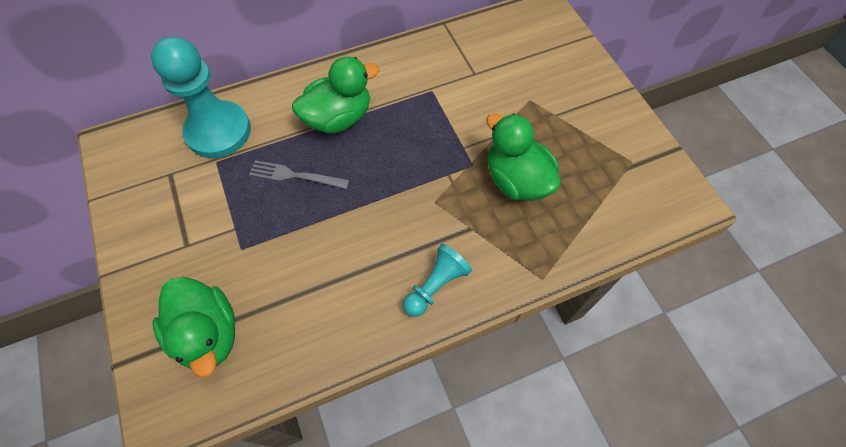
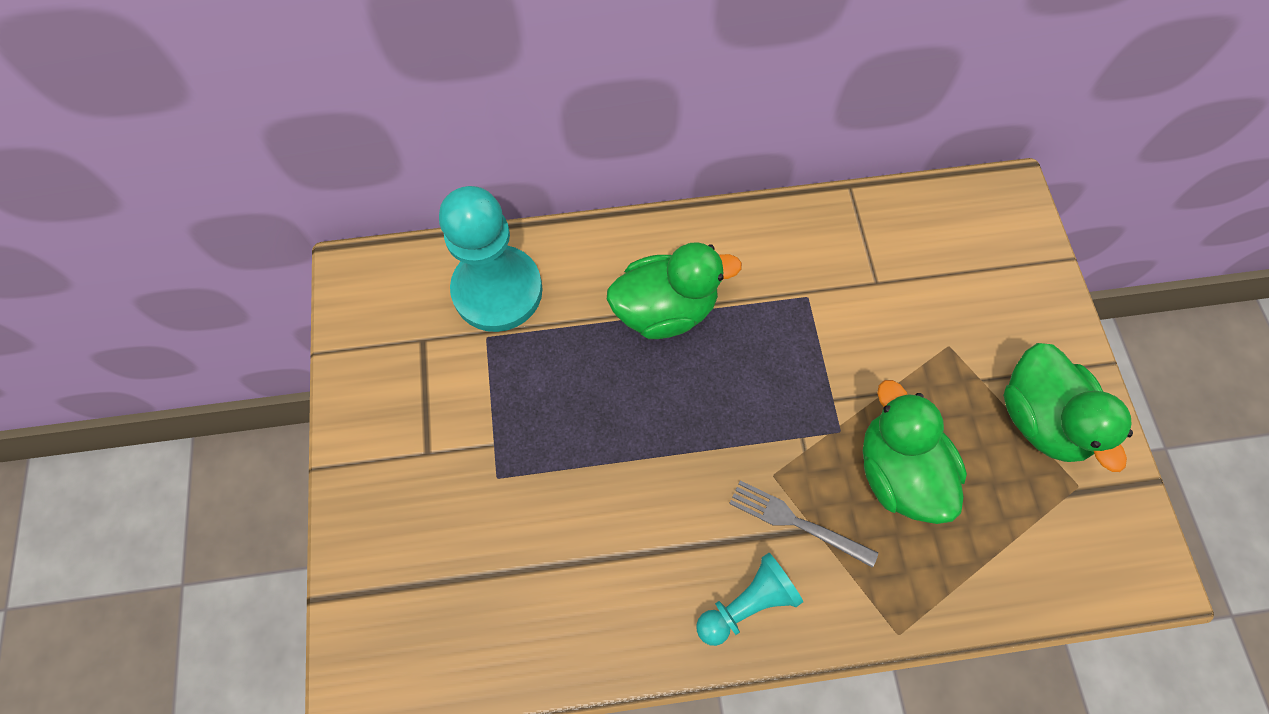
camera: 15 degrees right, 5 degrees up
green duck [153,277,235,378] -> green duck moved to [1003,343,1133,472]
grey fork [249,160,349,189] -> grey fork moved to [729,480,878,568]

